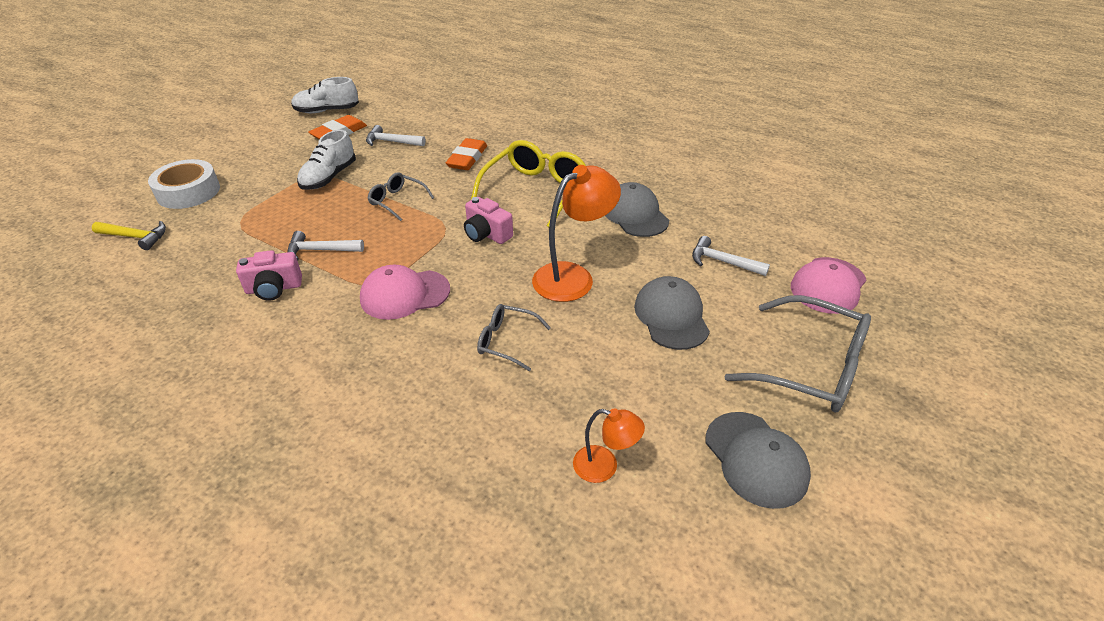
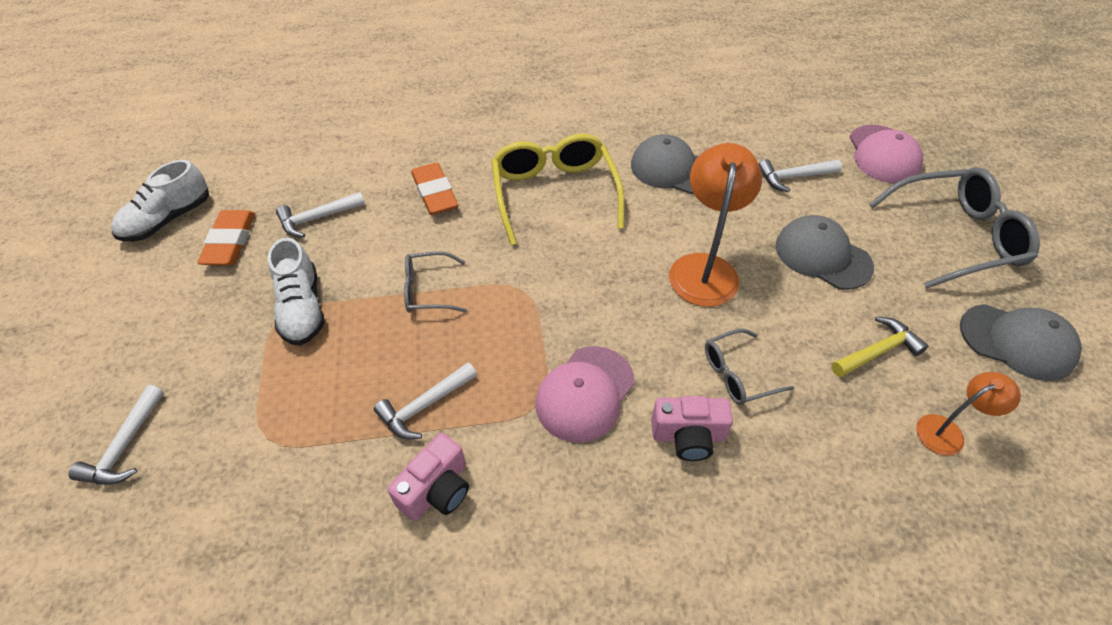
camera: 40 degrees left, 10 degrees up
yellow hammer [92,221,166,250] -> yellow hammer moved to [831,317,928,377]
white tape [148,159,220,209] -> white hammer [68,385,164,485]
pink camera [464,197,513,244] -> pink camera moved to [651,396,733,461]

